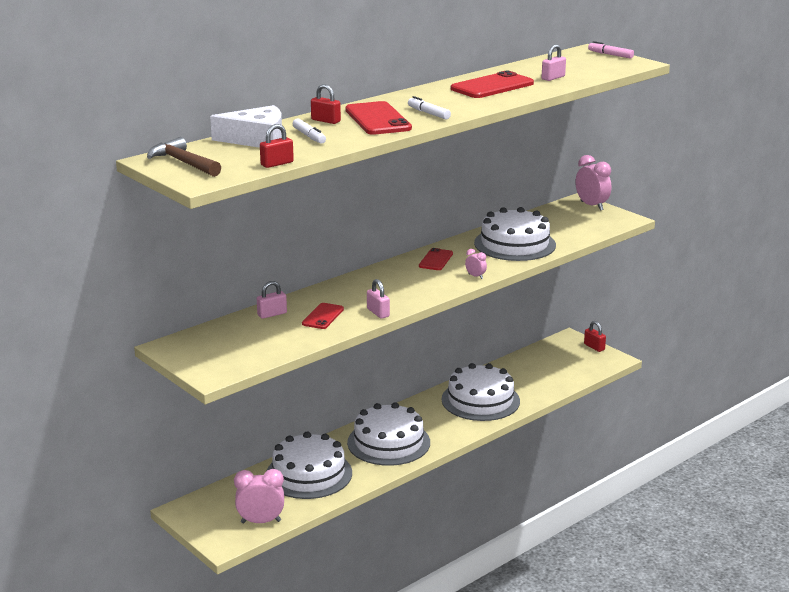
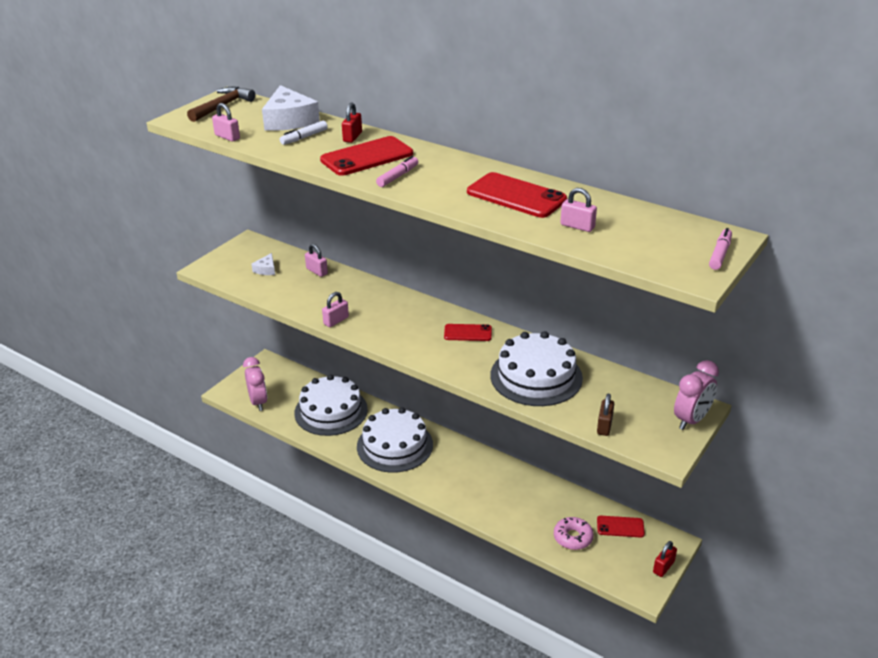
camera: 75 degrees right, 10 degrees up
red padlock [260,124,294,168] -> pink padlock [212,103,240,142]
red phone [302,303,344,329] -> red phone moved to [597,516,645,538]
white marker [408,96,451,119] -> pink marker [376,156,418,187]
white cake [441,363,520,421] -> none
pink clock [465,249,487,279] -> none
none -> white cheese [251,253,275,275]
none -> pink donut [554,517,594,550]
none -> brown padlock [597,394,614,436]

